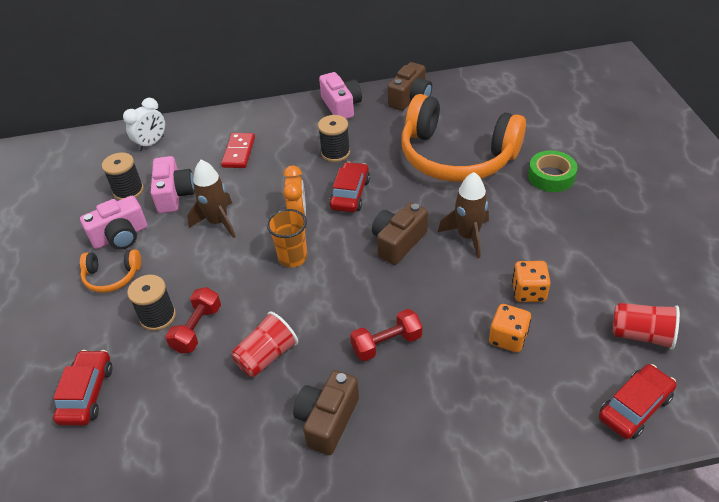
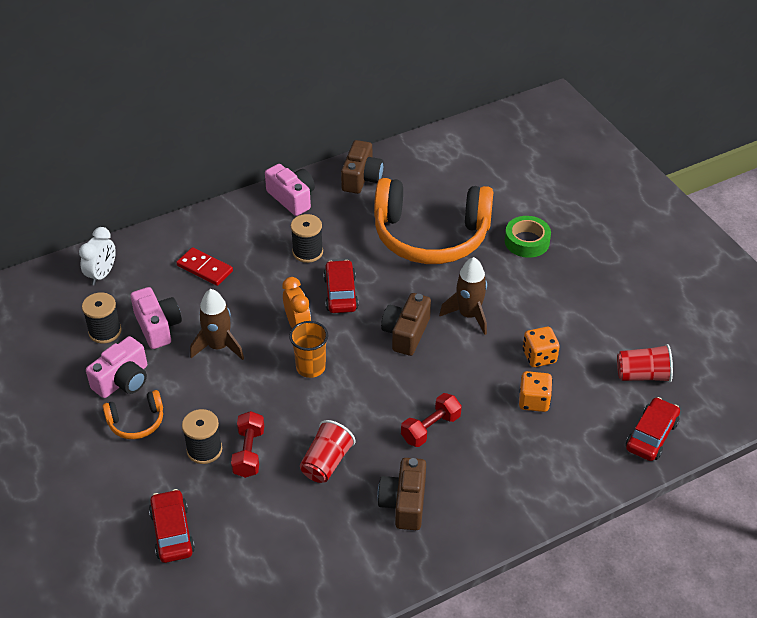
camera: 20 degrees left, 0 degrees up
red domino [221,133,255,168] -> red domino turned 45 degrees counterclockwise [176,247,233,286]

